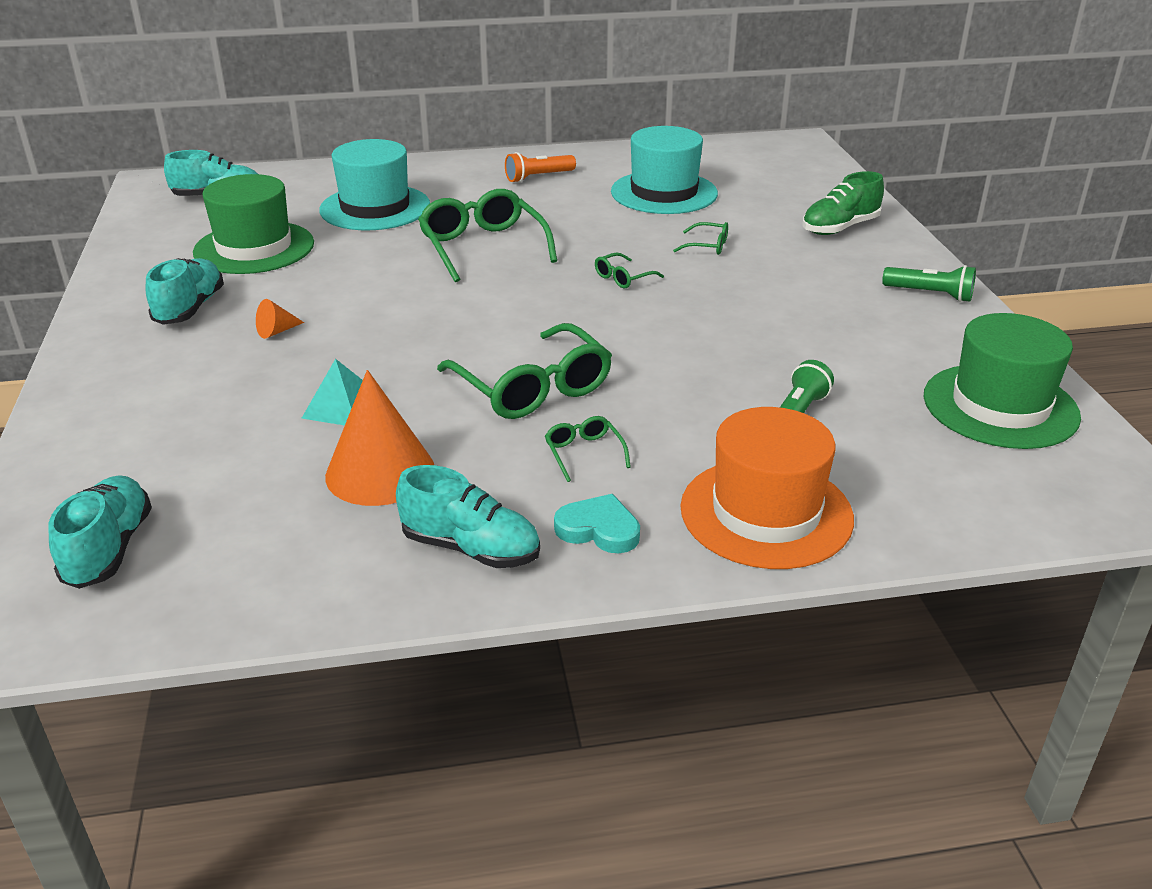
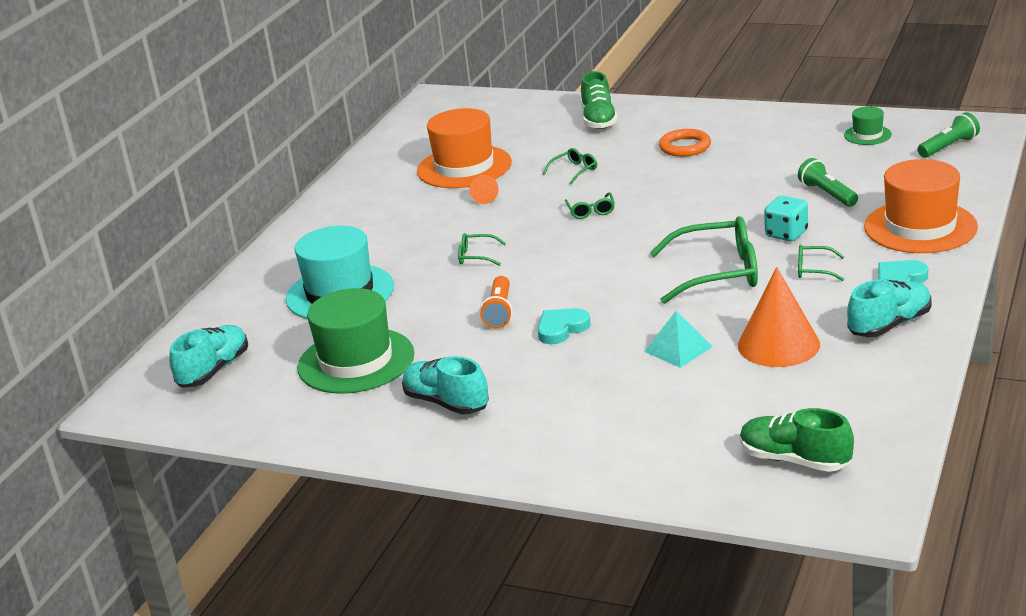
camera: 55 degrees left, 5 degrees down
turquoise shoe [48,475,152,589] -> green shoe [740,408,854,472]
orange cone [256,299,304,339] -> orange cone moved to [469,175,499,204]
green glasses [418,189,557,282] -> green glasses [458,233,506,266], size x0.46
orange flashlight [505,152,576,183] -> orange flashlight moved to [480,276,513,328]
turquoise hat [611,126,718,214] -> orange hat [417,108,512,188]
green flashlight [882,265,976,302] -> green flashlight moved to [917,112,980,158]
green hat [924,313,1081,449] -> green hat [844,107,892,145], size x0.48
none -> turquoise heart [537,308,591,344]
none -> orange ring [659,129,711,157]
none -> turquoise dice [764,196,808,241]

